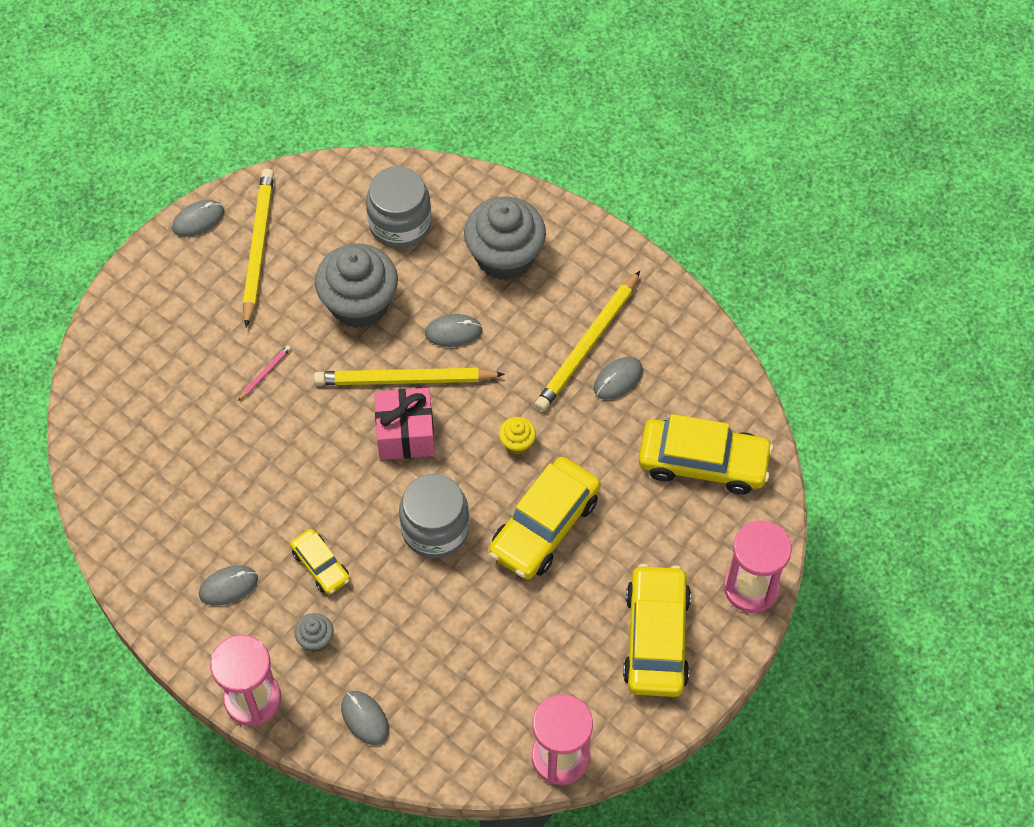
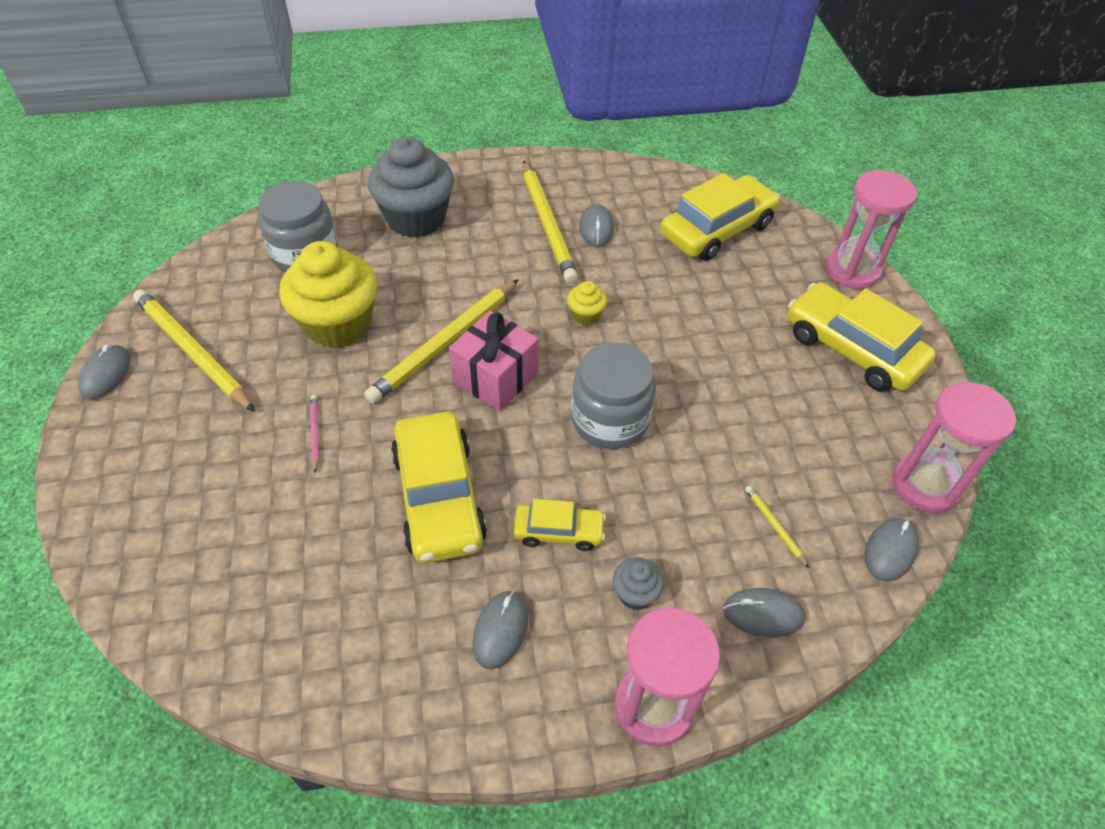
camera: 50 degrees left, 10 degrees down
grey cupcake [315,244,398,328] -> yellow cupcake [279,241,377,348]
grey mouse [425,314,483,347] -> grey mouse moved to [864,518,919,581]
yellow car [489,457,601,580] -> yellow car moved to [391,412,487,563]
none -> yellow pencil [745,486,809,568]

